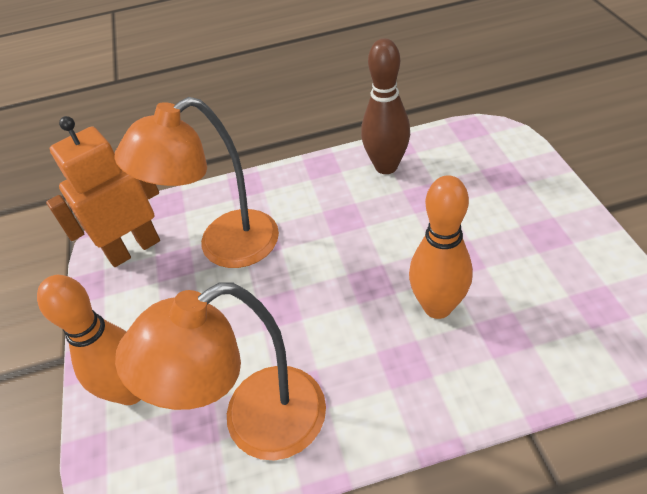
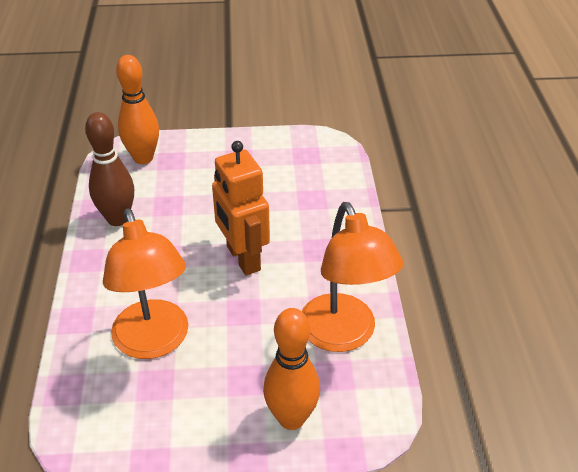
camera: 85 degrees left, 5 degrees down
orange robot [46,116,160,267] -> orange robot moved to [212,141,270,276]
orange bowling pin [409,175,473,319] -> orange bowling pin moved to [116,55,159,164]

